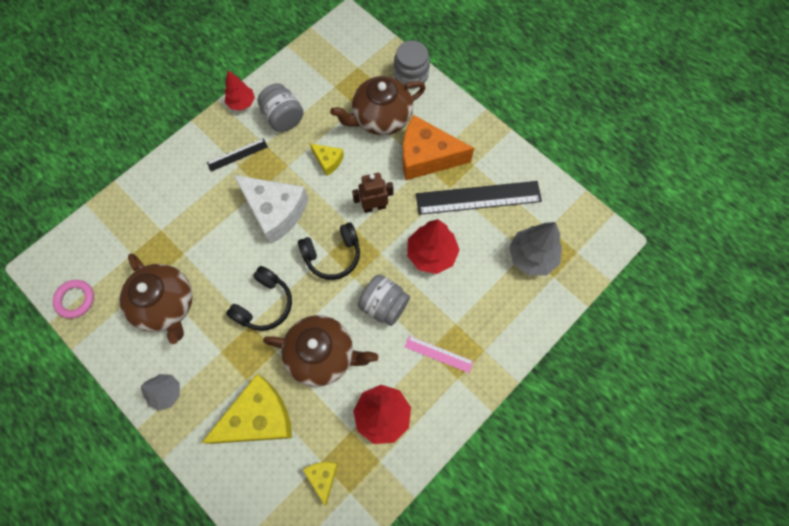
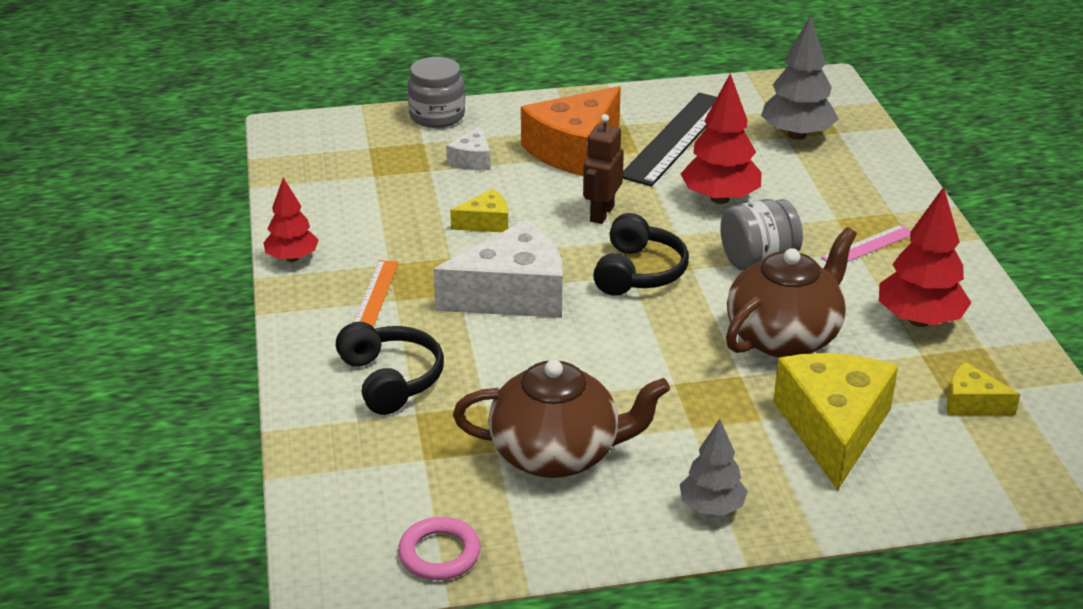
camera: 55 degrees left, 35 degrees down
black ruler [207,138,268,171] -> orange ruler [354,260,399,327]
black headphones [226,266,292,331] -> black headphones moved to [336,322,444,415]
grey jar [257,83,304,132] -> none
brown teapot [330,76,426,135] -> white cheese [446,125,491,170]

